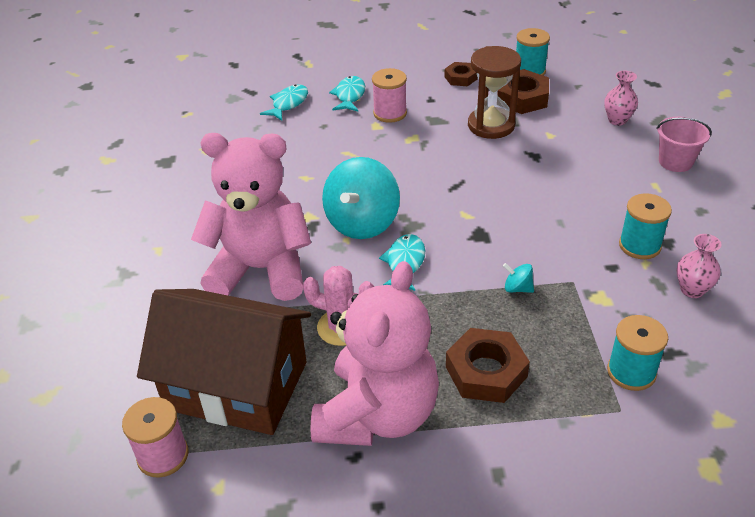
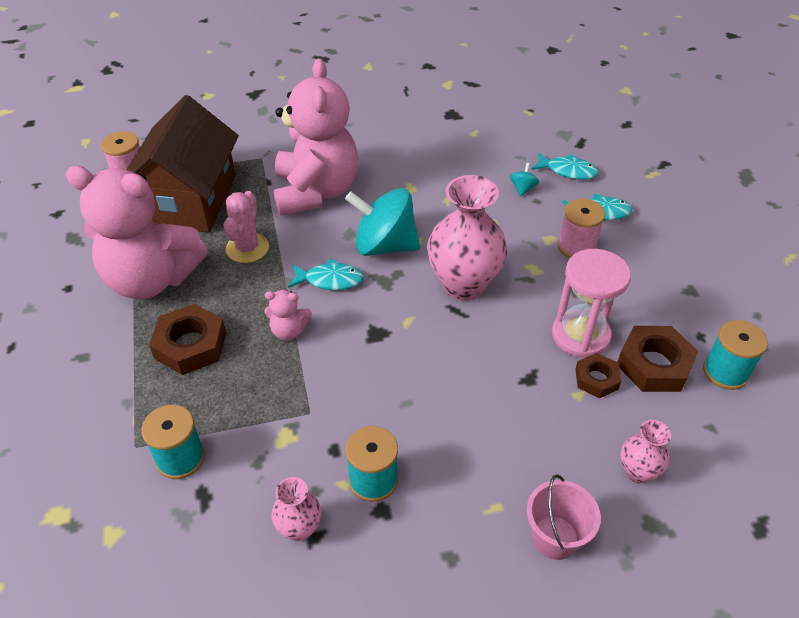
camera: 80 degrees right, 5 degrees up
brown nut [444,62,478,86] -> brown nut moved to [575,353,622,398]
brown hourglass [468,46,521,139] -> pink hourglass [552,249,631,358]
turquoise spinning top [503,263,534,293] -> turquoise spinning top moved to [510,163,539,197]
none -> pink teddy bear [265,290,312,340]
none -> pink vase [427,175,507,301]

